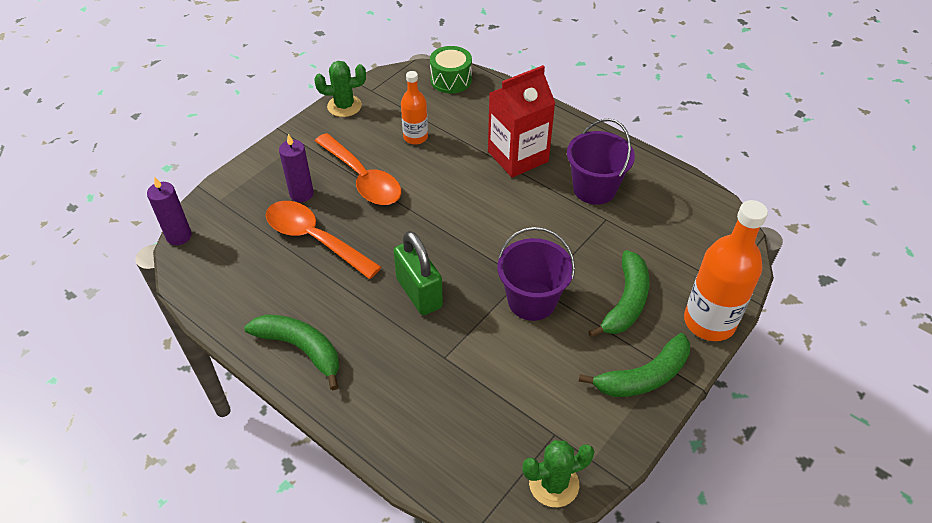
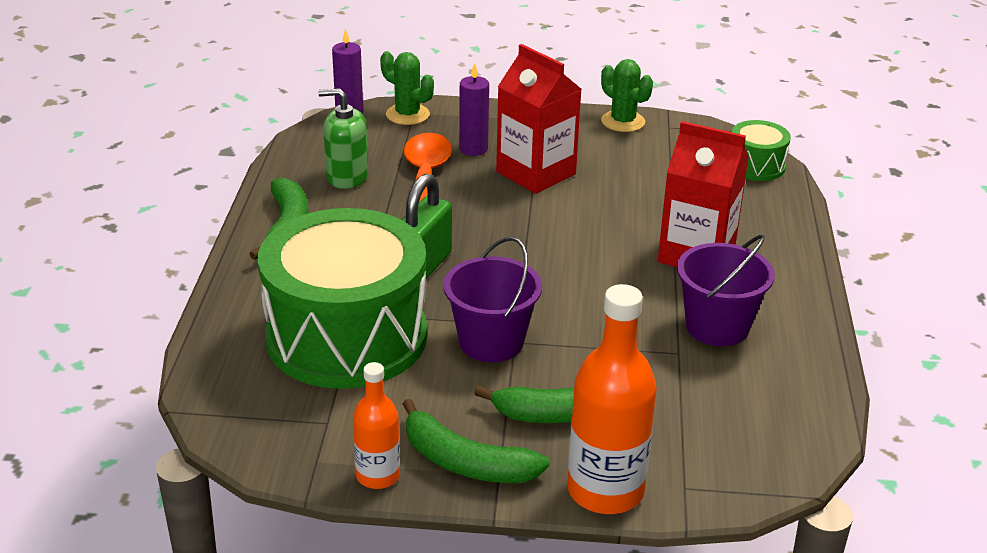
camera: 55 degrees right, 15 degrees down
orange spoon [315,133,401,205] -> red carton [496,44,582,194]
orange bottle [401,71,428,145] -> orange bottle moved to [353,362,400,489]
green cactus [522,440,595,507] -> green cactus moved to [380,51,434,125]
none -> green drum [258,208,427,389]
none -> green soap dispenser [318,88,368,189]

